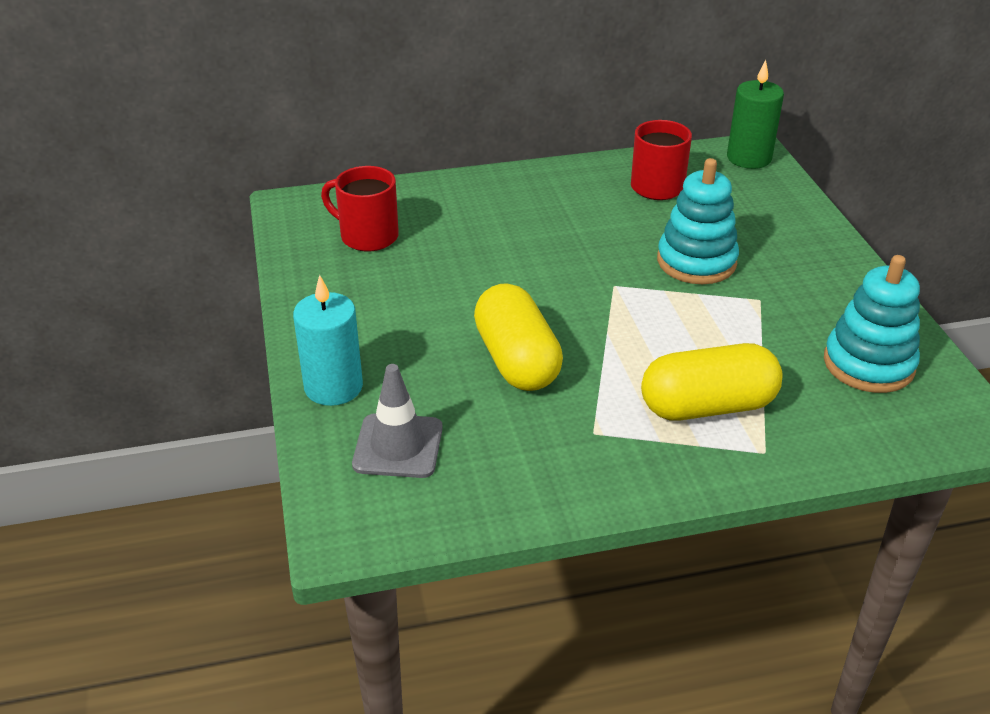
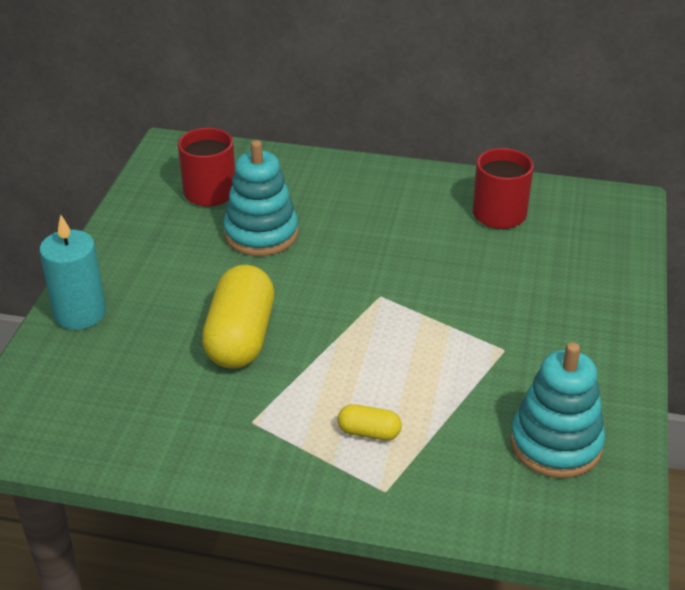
camera: 25 degrees right, 0 degrees up
grey traffic cone [352,364,443,478] -> none
yellow capsule [641,343,783,421] -> yellow capsule [338,404,402,440], size x0.47
turquoise stacking toy [657,158,739,284] -> turquoise stacking toy moved to [223,140,298,256]
green candle [727,60,784,169] -> none

